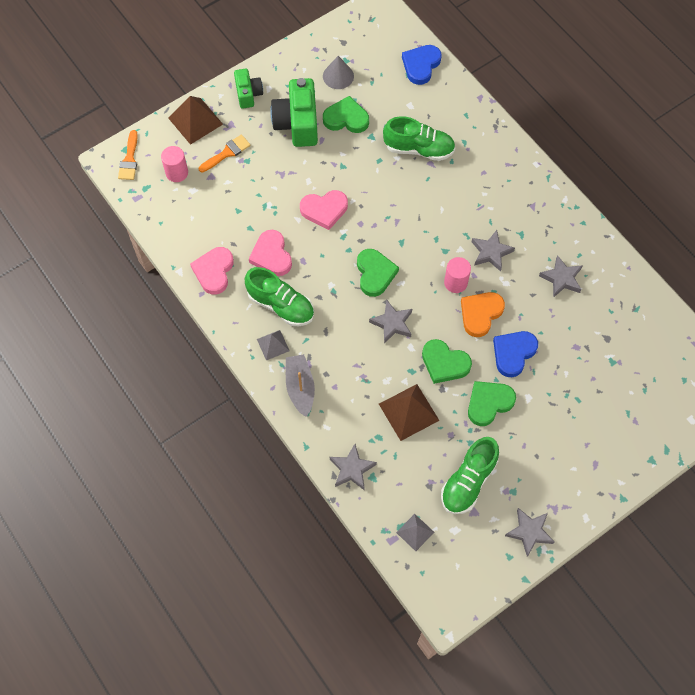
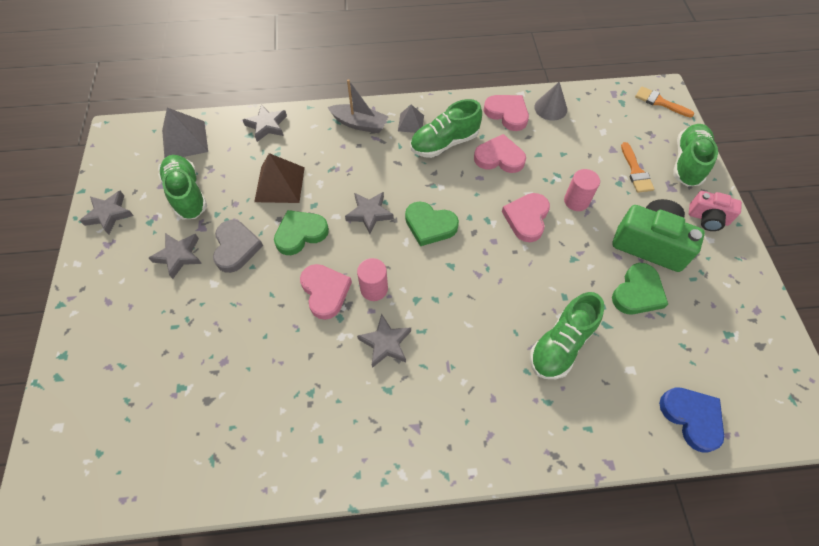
camera: 120 degrees right, 5 degrees down
pink cylinder [161,146,188,182] -> pink cylinder moved to [564,169,600,211]
brown pyramid [168,96,223,145] -> green shoe [673,124,718,186]
green camera [234,68,263,109] -> pink camera [689,191,742,231]
grey cone [323,56,354,89] -> grey cone moved to [534,82,567,121]
grey pyramid [396,514,434,551] -> grey pyramid [162,108,208,159], size x1.72
orange heart [461,292,505,337] -> pink heart [300,264,352,320]
green heart [468,381,516,426] -> grey heart [213,220,263,273]
blue heart [493,331,538,377] -> none
grey star [539,255,583,298] -> grey star moved to [149,233,202,279]

